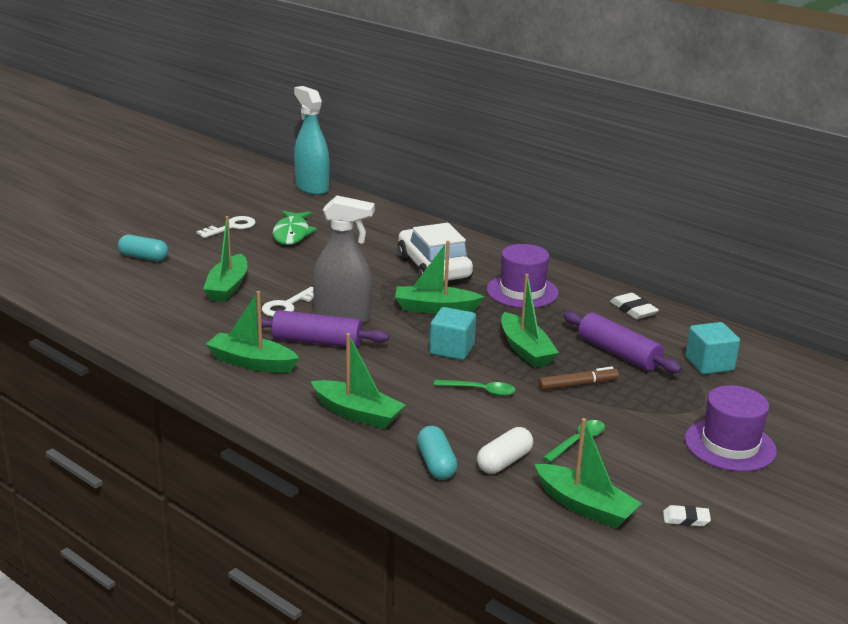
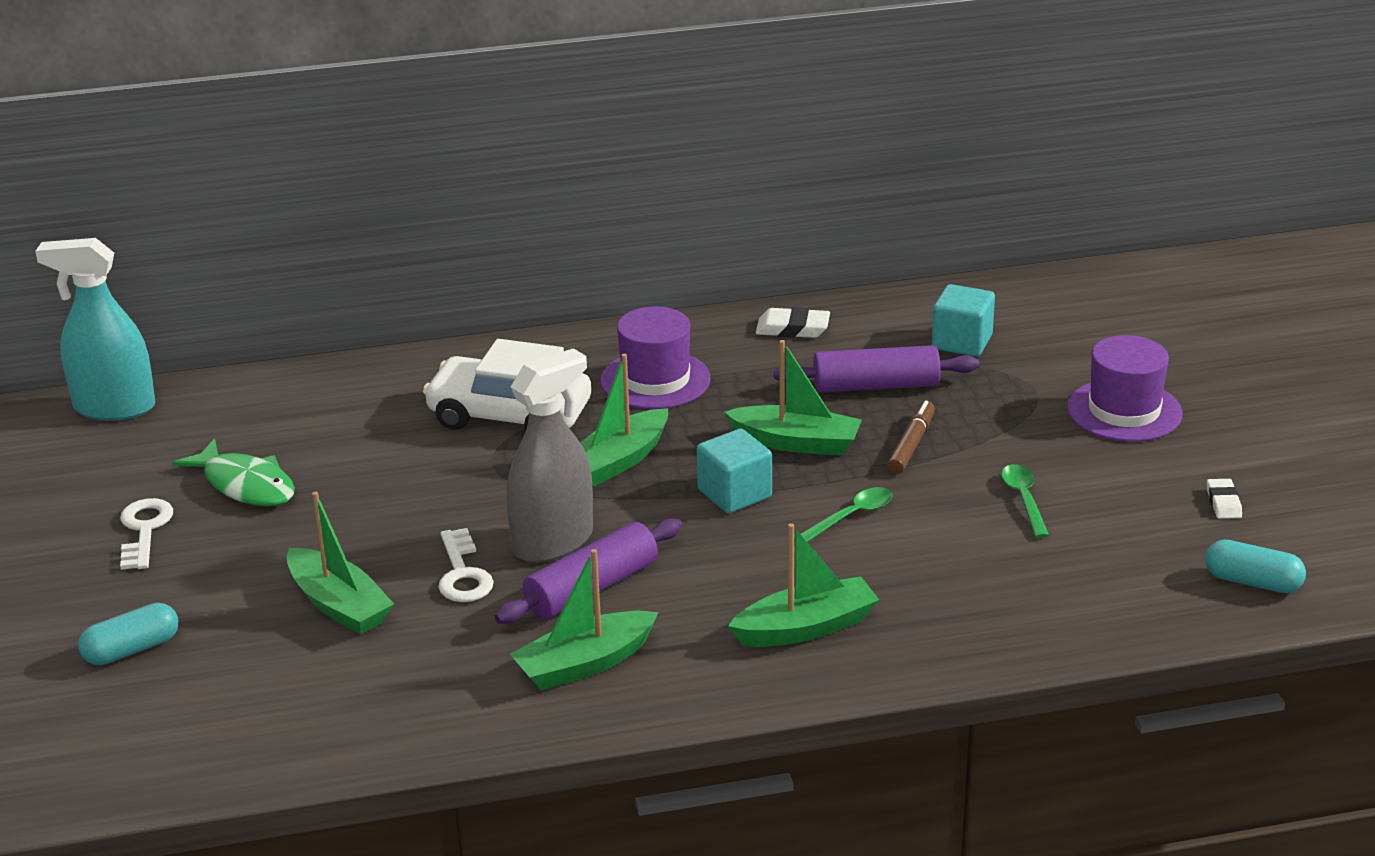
camera: 50 degrees left, 5 degrees up
turquoise capsule [417,426,458,480] -> turquoise capsule moved to [1205,540,1306,593]
white capsule [477,427,533,474] -> none
green boat [535,418,642,528] -> none
white eraser [663,505,711,527] -> white eraser turned 45 degrees counterclockwise [1207,479,1242,519]

